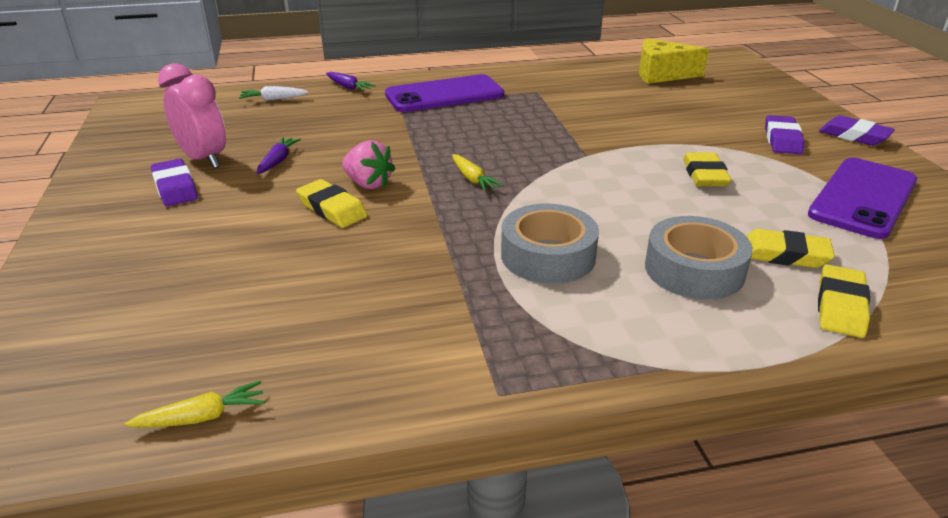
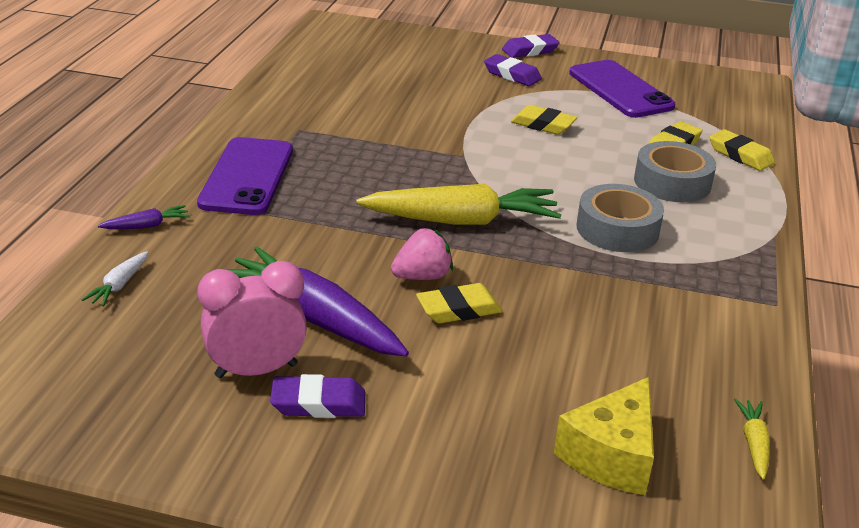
camera: 65 degrees left, 0 degrees up
purple carrot [257,137,301,174] -> purple carrot [225,247,409,357], size x2.34
yellow carrot [452,154,503,192] -> yellow carrot [356,184,561,225], size x2.34
yellow cheese [639,38,709,84] -> yellow cheese moved to [554,377,654,495]

